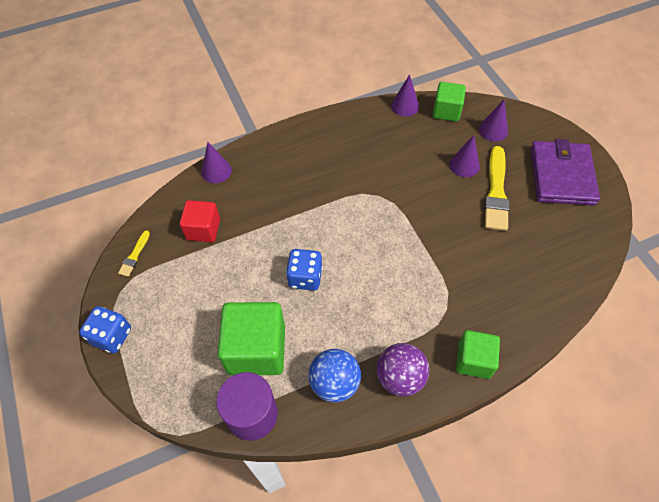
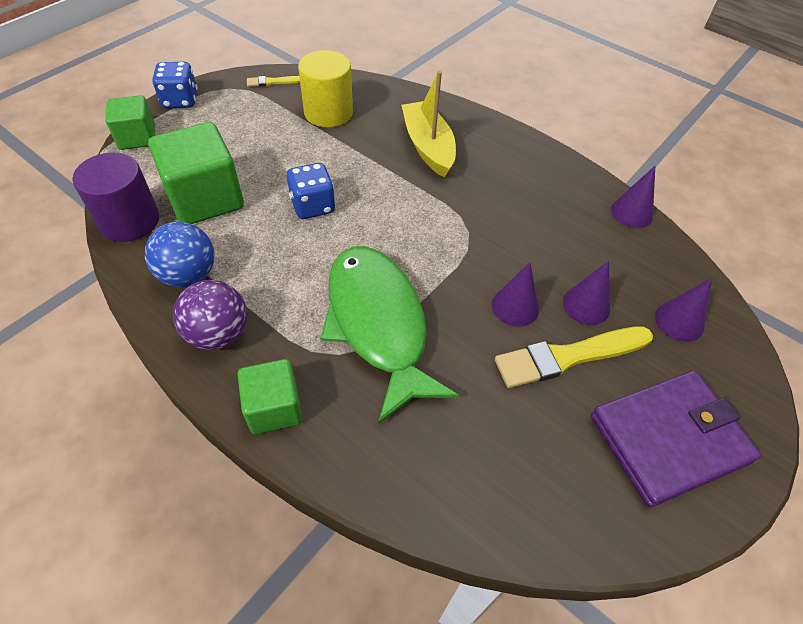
camera: 60 degrees right, 5 degrees down
red cube [180,200,220,242] -> yellow cylinder [298,50,353,127]
purple cone [201,142,232,183] -> purple cone moved to [492,262,539,327]
green cube [433,82,466,122] -> green cube moved to [105,95,155,150]
none -> green fish [320,246,459,424]
none -> yellow boat [401,71,456,177]

